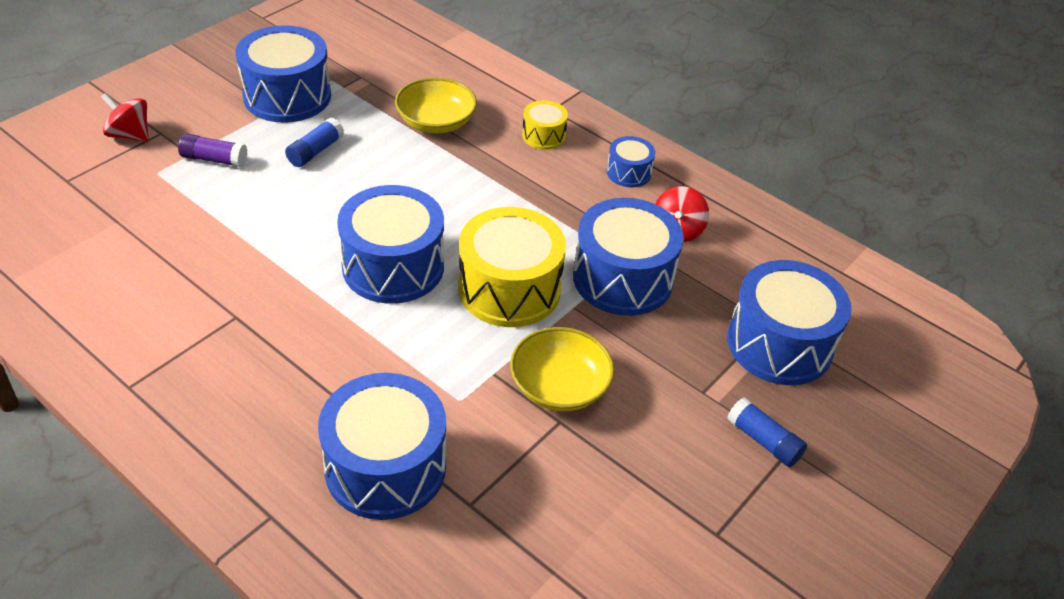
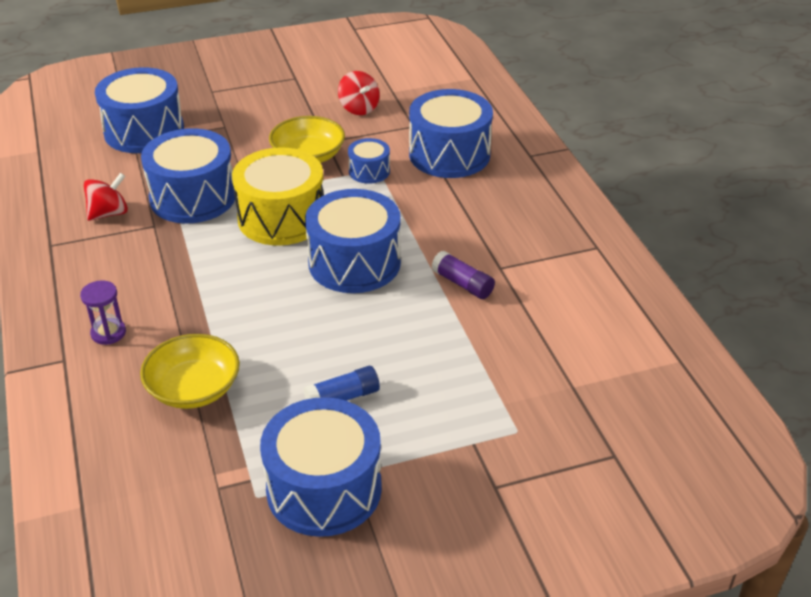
camera: 145 degrees left, 5 degrees down
red spinning top [101,93,149,142] -> red spinning top moved to [338,71,379,115]
purple glue stick [178,133,247,167] -> purple glue stick moved to [431,251,495,299]
yellow drum [522,100,568,150] -> purple hourglass [80,280,126,345]
blue drum [606,136,655,187] -> blue drum moved to [348,138,390,184]
blue glue stick [727,397,807,467] -> none

